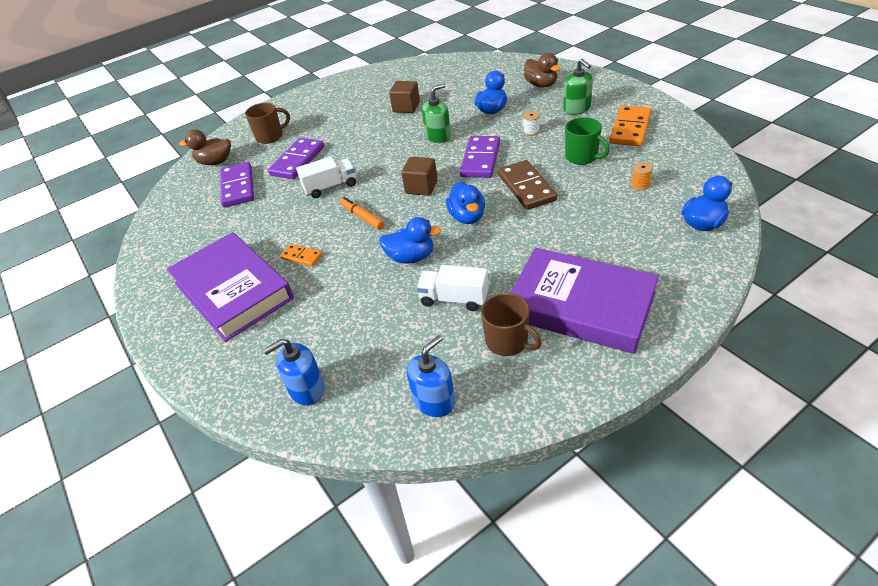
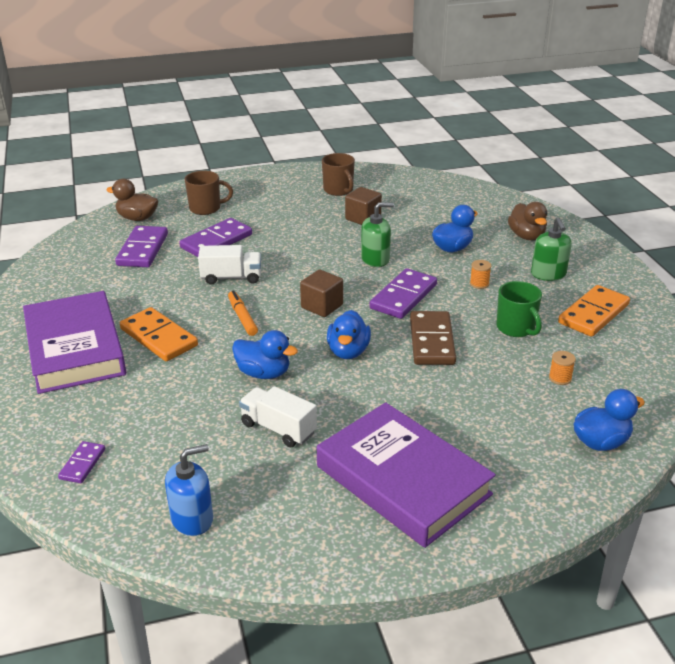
camera: 15 degrees right, 10 degrees down
blue soap dispenser [263,339,325,406] -> purple domino [58,441,105,483]
orange domino [280,244,322,267] -> orange domino [120,307,198,361], size x1.86
brown mug [481,293,541,356] -> brown mug moved to [322,153,355,196]
white spool [523,111,540,136] -> orange spool [470,260,491,289]

